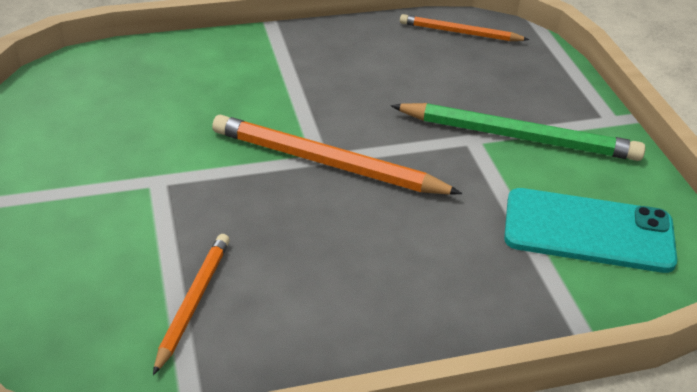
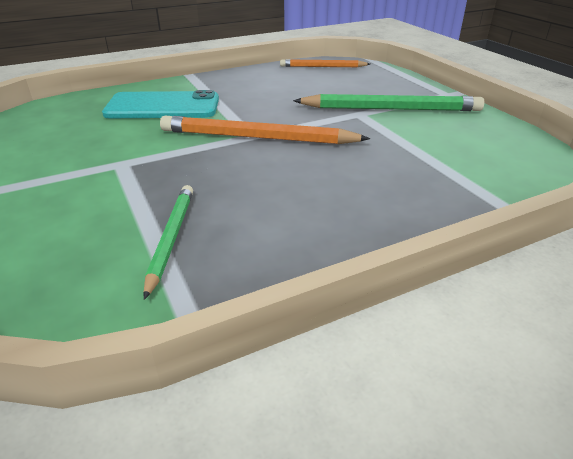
camera: 10 degrees left, 5 degrees down
orange pencil [153,234,230,375] -> green pencil [143,185,193,300]
turquoise phone [504,188,677,273] -> turquoise phone moved to [102,90,219,118]

